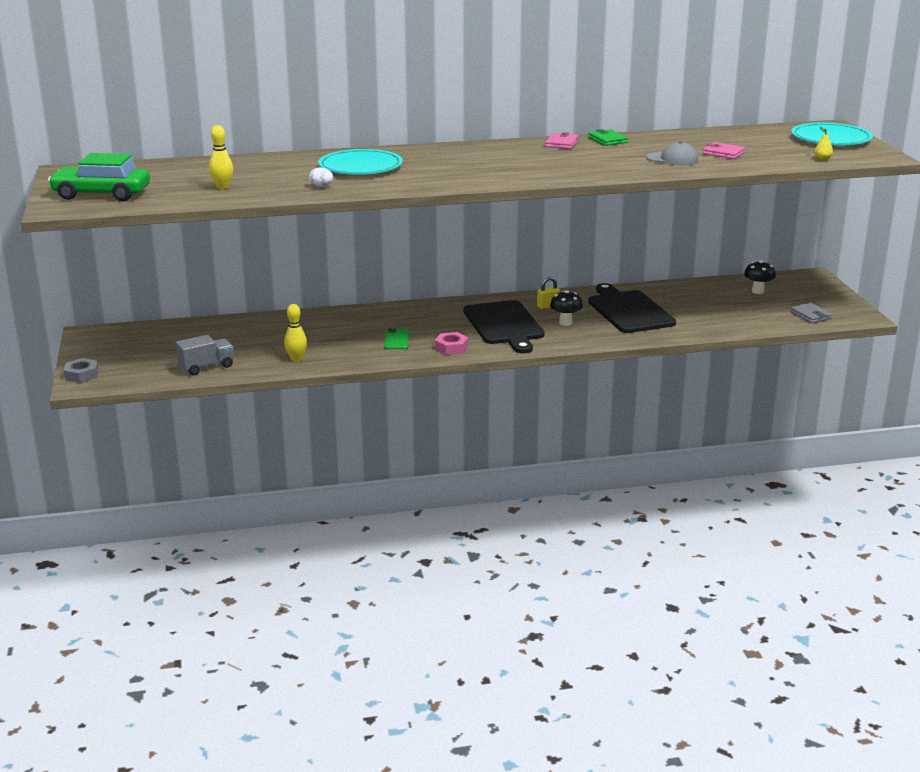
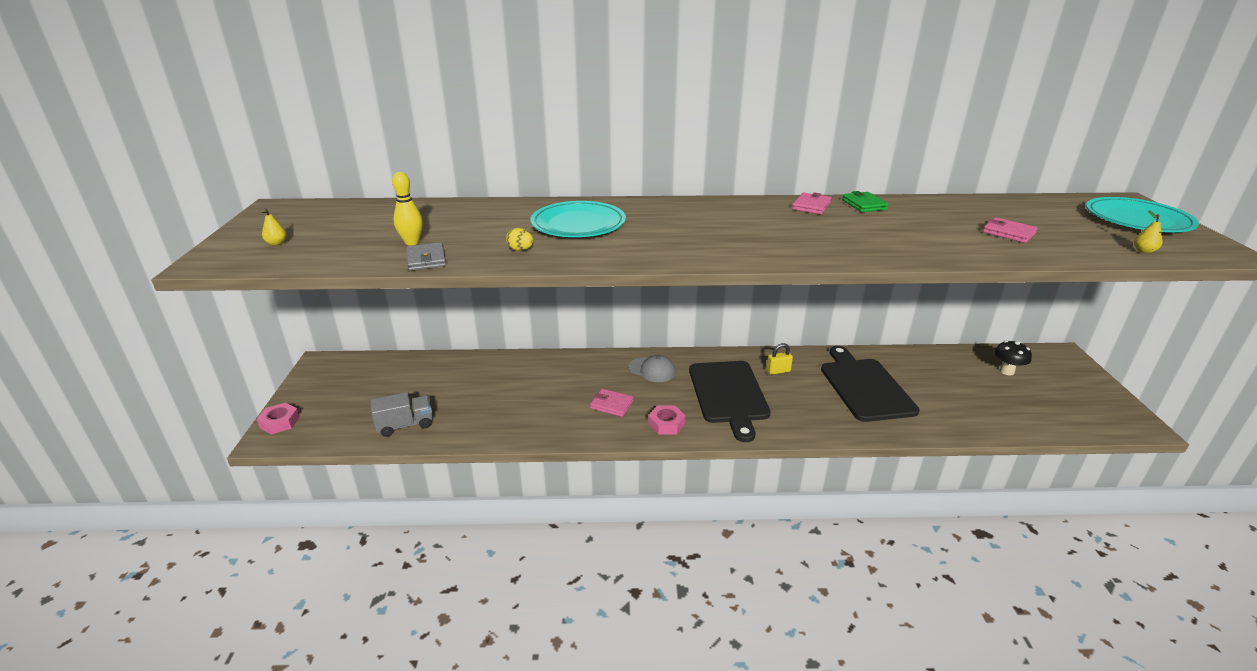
camera: 10 degrees right, 5 degrees up
green car [48,153,150,201] -> yellow pear [261,208,287,246]
grey nut [64,358,98,383] -> pink nut [256,403,300,434]
yellow bowling pin [284,304,307,362] -> none
white egg [309,168,333,187] -> yellow egg [506,228,533,251]
green phone [384,328,409,349] -> pink wallet [590,389,634,417]
black mushroom [550,290,583,326] -> none
grey cap [646,141,698,166] -> grey cap moved to [628,355,676,382]
grey wallet [790,303,832,323] -> grey wallet moved to [406,242,446,271]

